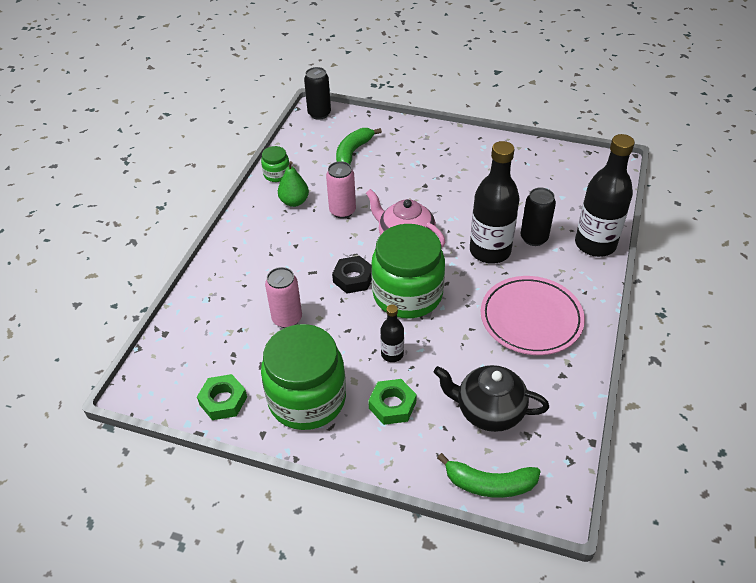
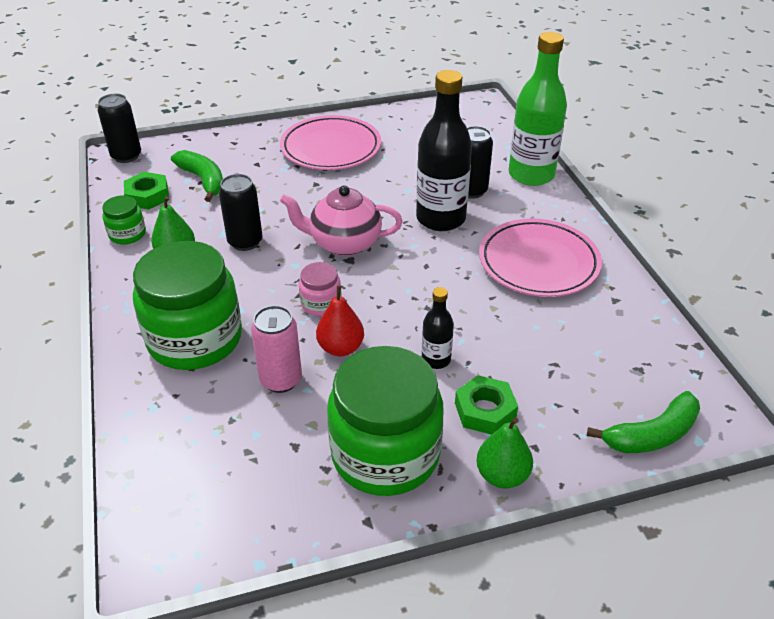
camera: 35 degrees left, 5 degrees down
green nut [197,374,247,420] -> green nut moved to [124,172,169,210]
pink can [326,161,356,219] -> black can [219,174,263,251]
black nut [332,256,372,294] -> pink jar [299,262,341,316]
green banana [336,128,382,164] -> green banana turned 150 degrees clockwise [171,150,223,202]
green jar [371,224,445,319] -> green jar moved to [133,241,242,370]
black teapot [434,365,549,432] -> none
black bottle [575,134,635,257] -> green bottle [509,32,567,186]
none -> pink plate [280,115,381,170]
none -> red pear [316,285,364,356]
none -> green pear [476,417,533,489]

